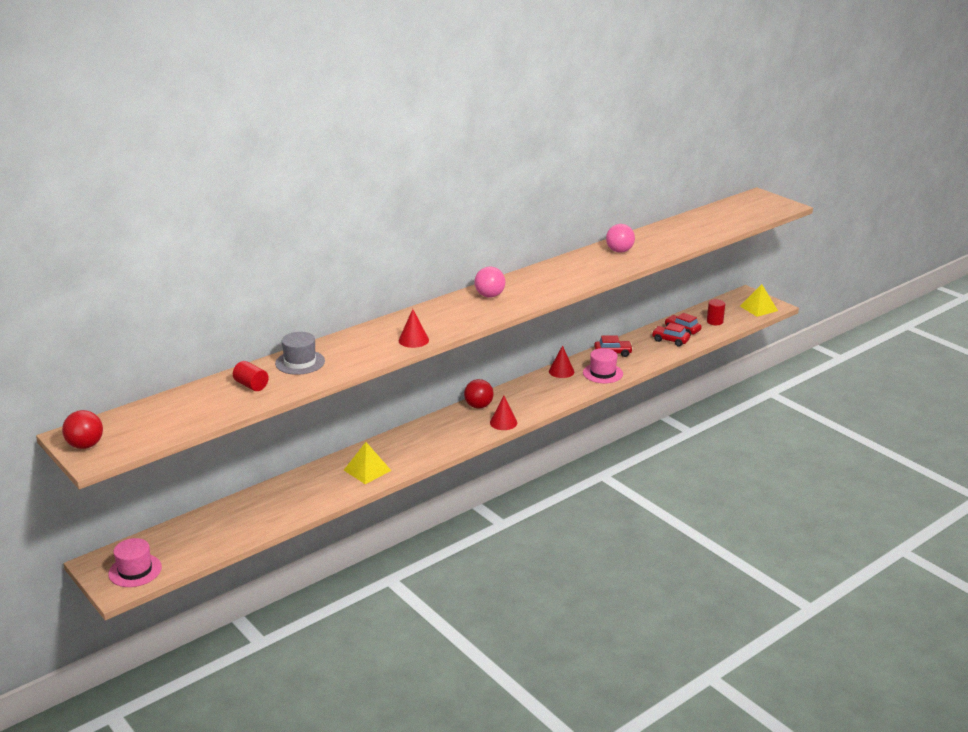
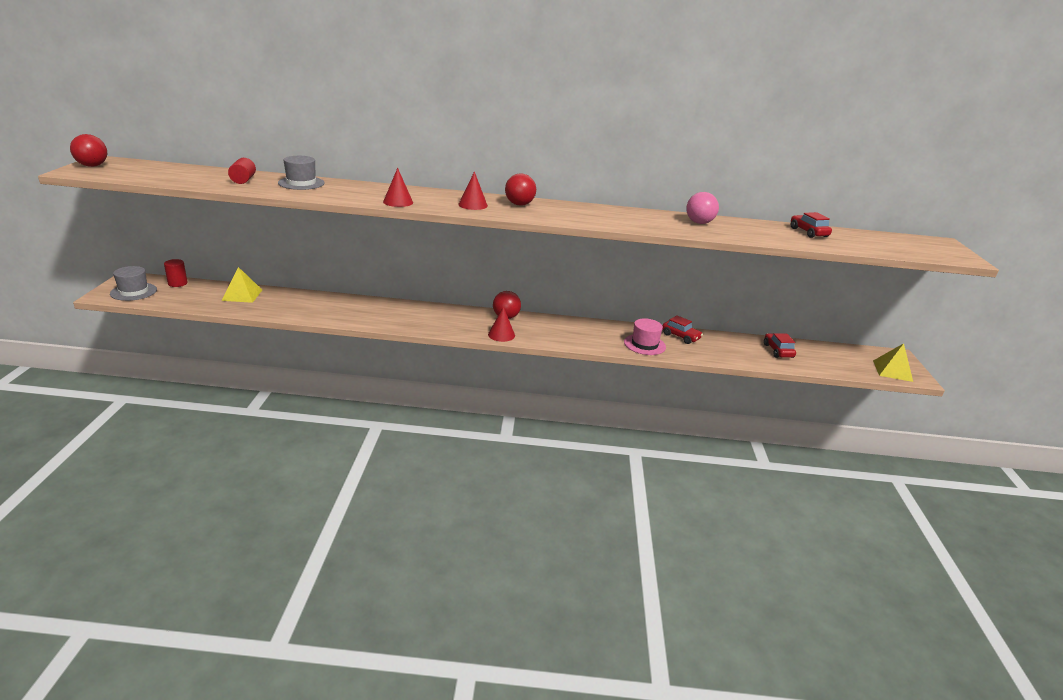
camera: 40 degrees right, 0 degrees up
pink hat [108,538,162,587] -> grey hat [110,266,157,301]
yellow pyramid [344,442,391,484] -> yellow pyramid moved to [221,267,262,303]
pink ball [474,267,505,298] -> red ball [505,173,536,206]
red cone [549,345,574,378] -> red cone moved to [458,171,488,210]
red car [652,323,690,347] -> red car moved to [790,212,832,238]
red cylinder [707,299,725,325] -> red cylinder moved to [164,259,187,287]

